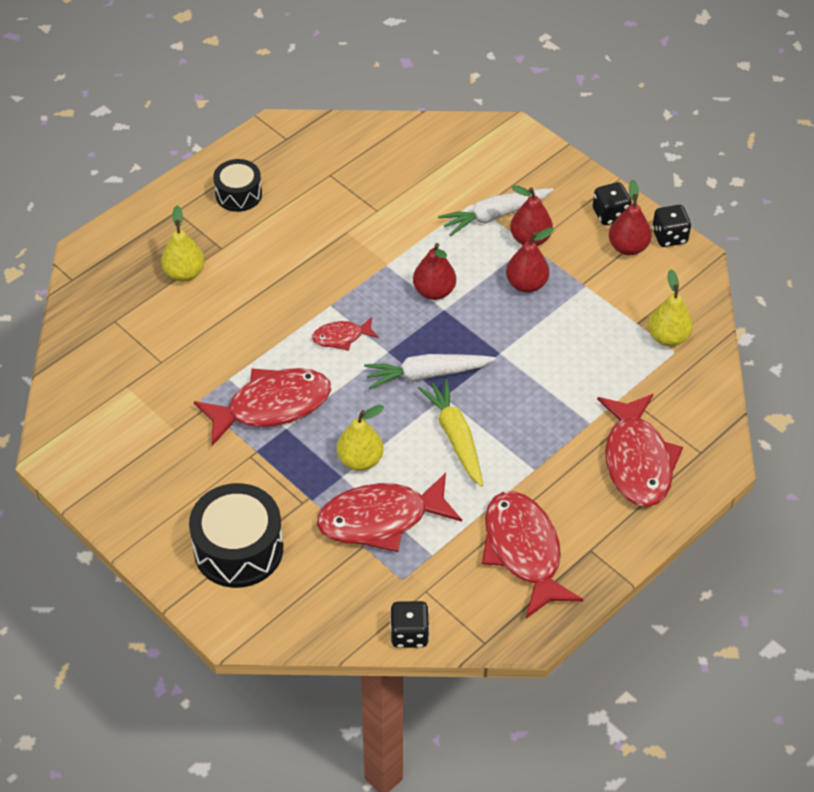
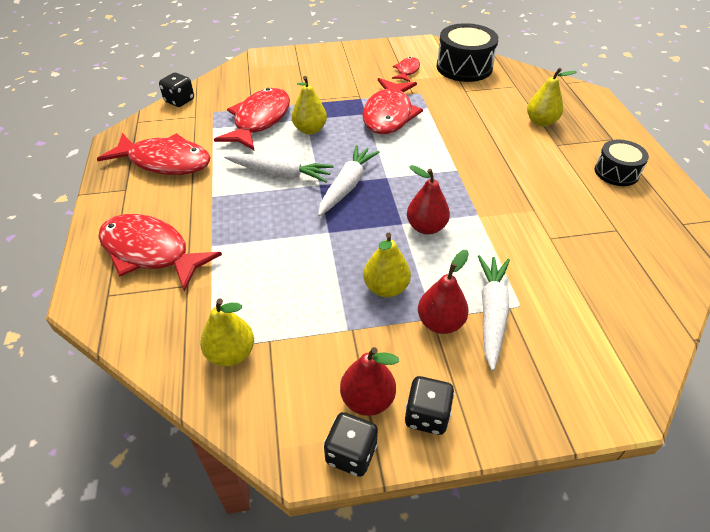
camera: 125 degrees right, 5 degrees down
black drum [189,483,283,588] -> black drum moved to [437,23,499,82]
red fish [312,317,379,351] -> red fish moved to [392,57,420,82]
yellow carrot [418,379,483,487] -> white carrot [224,154,334,183]
red pear [506,228,554,293] -> yellow pear [363,233,411,297]

